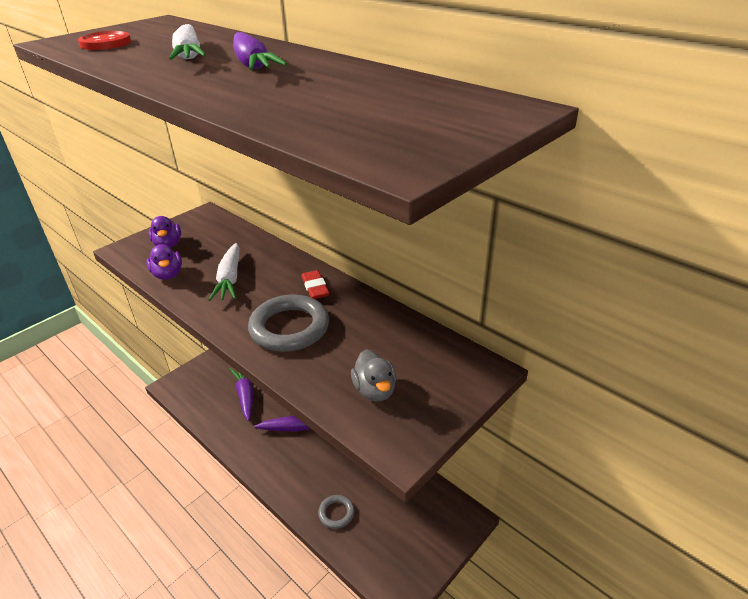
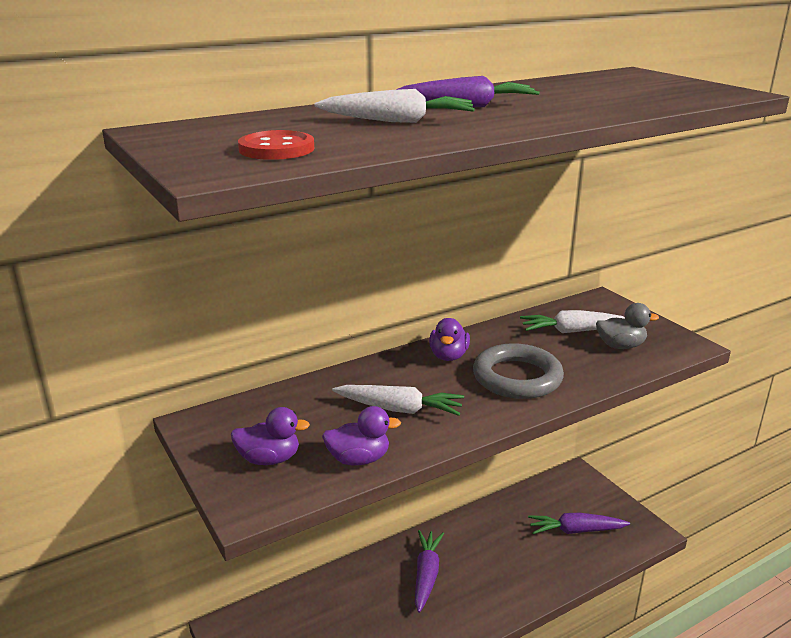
camera: 75 degrees left, 10 degrees down
purple carrot [230,368,253,421] -> purple carrot moved to [528,513,630,534]
red eraser [301,270,330,299] -> purple duck [429,318,470,361]
grey ring [318,495,355,529] -> none
none -> white carrot [520,310,625,333]

